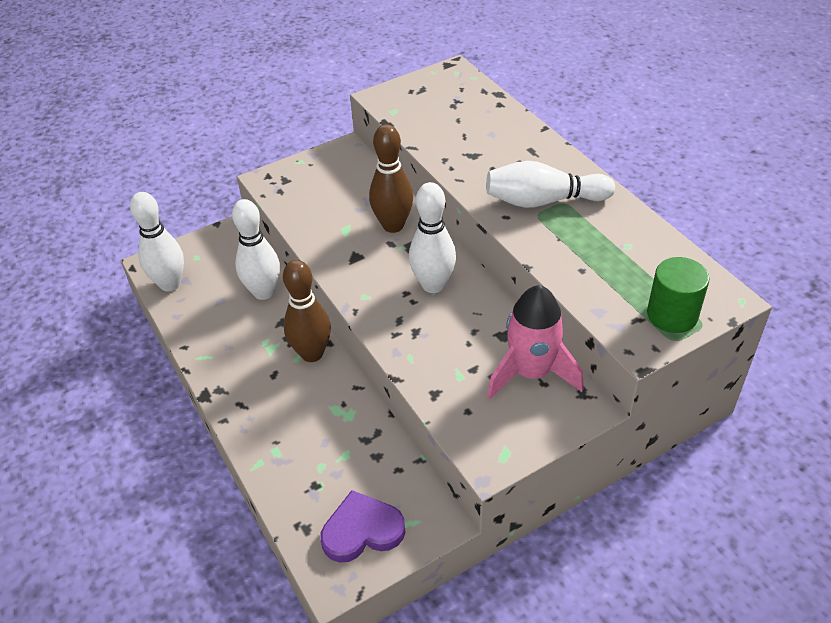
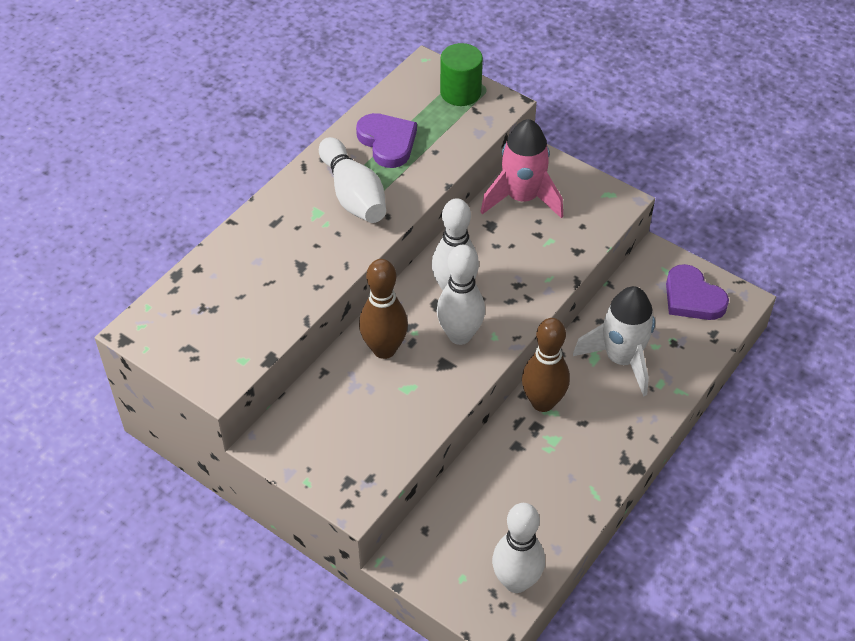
camera: 115 degrees left, 5 degrees up
white bowling pin [232,199,280,300] -> white bowling pin moved to [437,245,485,345]
none -> purple heart [356,113,417,168]
none -> white rocket [573,286,655,397]

